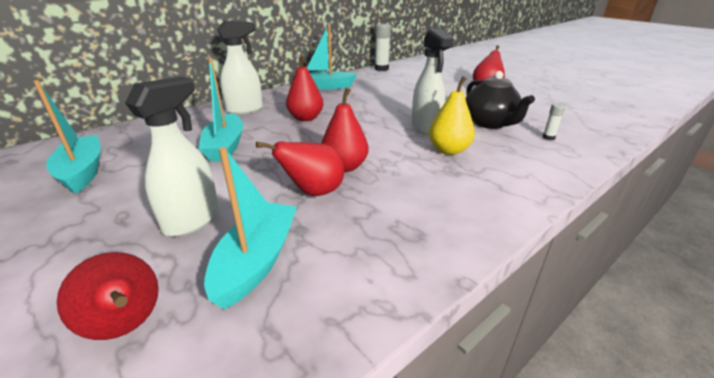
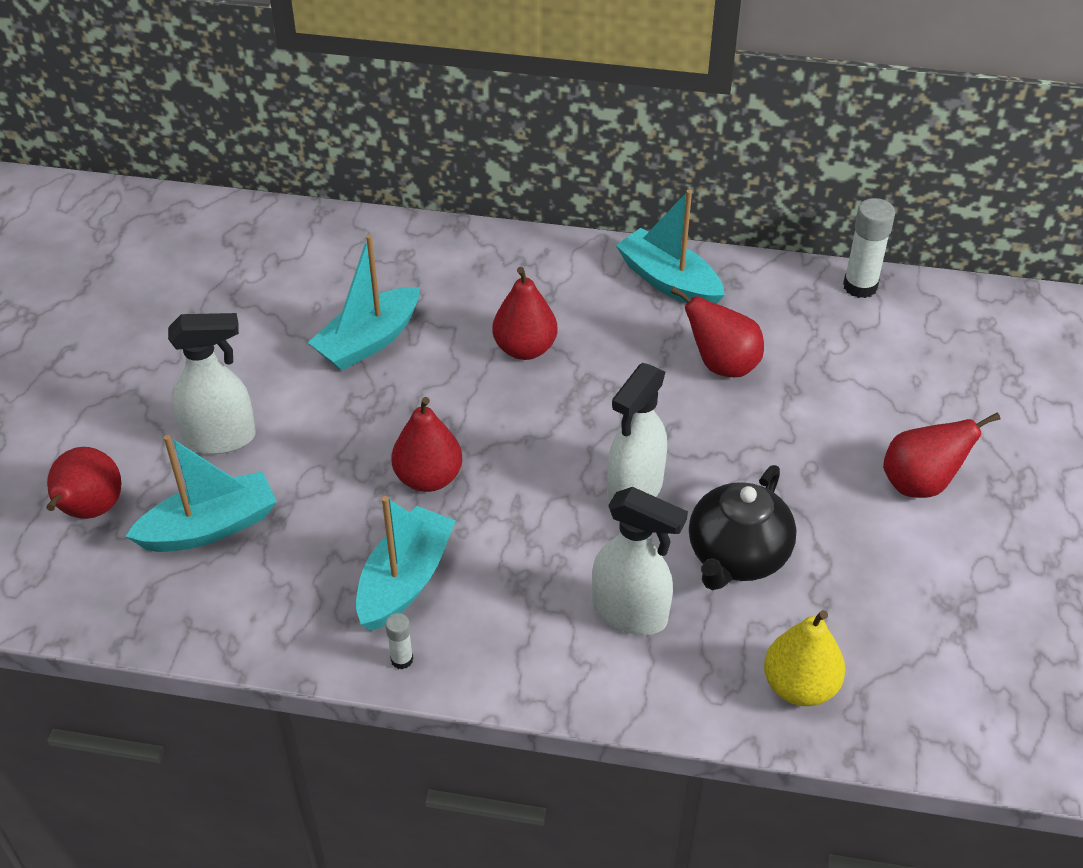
camera: 50 degrees right, 15 degrees up
turquoise boat [33,80,101,194] -> turquoise boat moved to [356,496,456,631]
white spray bottle [217,21,263,114] -> white spray bottle moved to [592,487,688,635]
red pear [256,141,344,196] -> red pear moved to [671,287,764,377]
yellow pear [429,76,475,155] -> yellow pear moved to [764,610,845,706]
white glue stick [543,103,565,140] -> white glue stick moved to [385,613,413,669]

